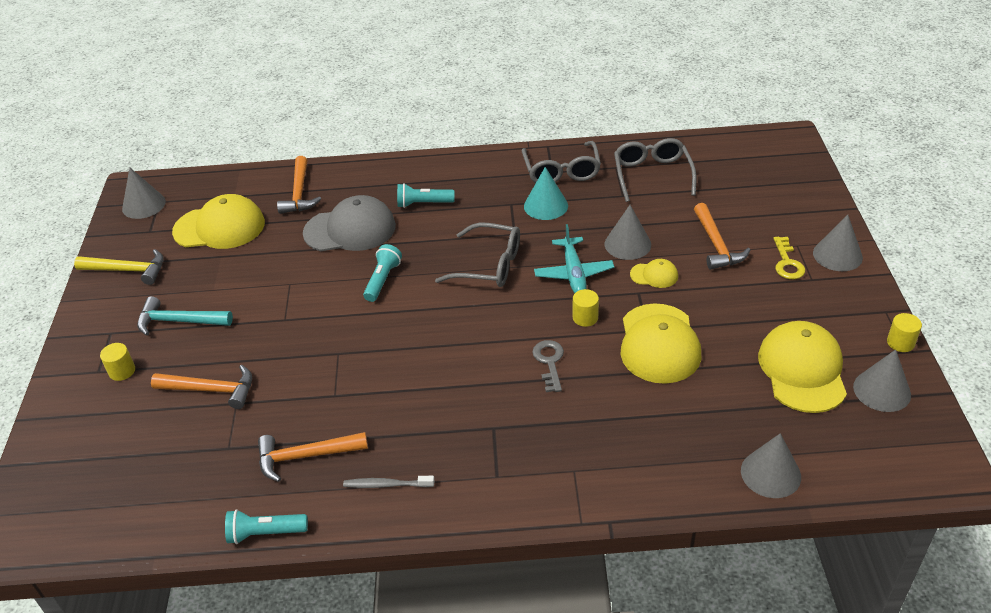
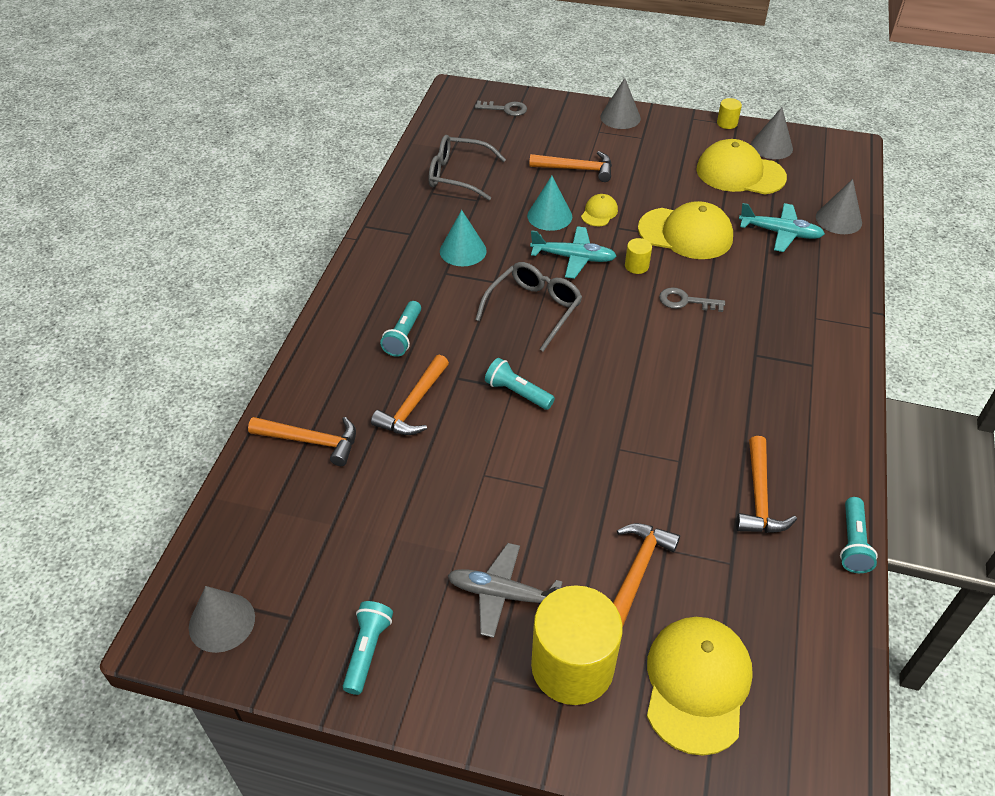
camera: 75 degrees left, 5 degrees up
yellow hammer [74,249,164,285] -> turquoise flashlight [343,601,393,695]
yellow cylinder [100,343,135,381] -> yellow cylinder [531,585,623,705], size x2.40
turquoise hammer [137,296,233,336] -> grey plane [448,543,562,638]
yellow cap [172,194,265,249] -> yellow cap moved to [647,617,753,756]
grey cap [303,195,396,251] -> orange hammer [371,355,449,435]
grey toothbrush [343,476,435,488] -> none
grey glasses [521,141,601,183] -> none
grey cone [605,205,651,260] -> turquoise cone [527,176,572,231]
yellow key [774,237,805,279] -> none
none -> grey key [475,101,527,116]
none -> turquoise plane [739,203,825,252]

